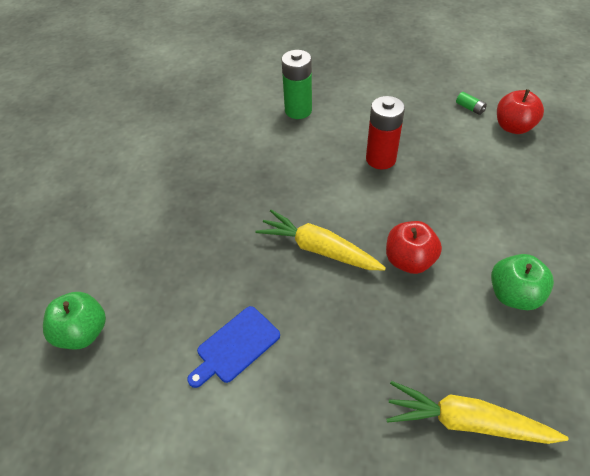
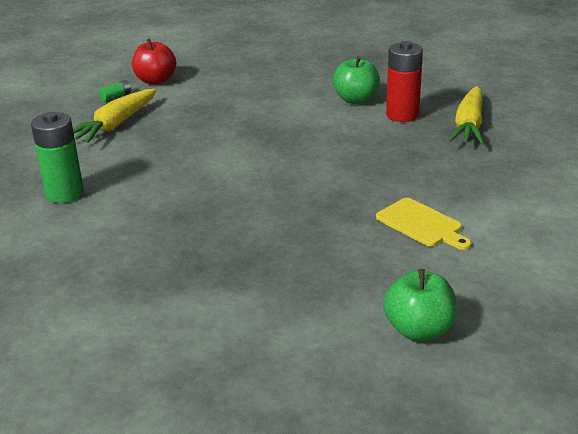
camera: 90 degrees left, 20 degrees down
blue cutting board [187,306,280,388] -> yellow cutting board [376,198,471,250]
yellow carrot [255,210,386,270] -> yellow carrot moved to [73,89,156,143]
red battery [366,96,405,170] -> red battery moved to [386,41,423,122]
red apple [386,221,442,274] -> none

